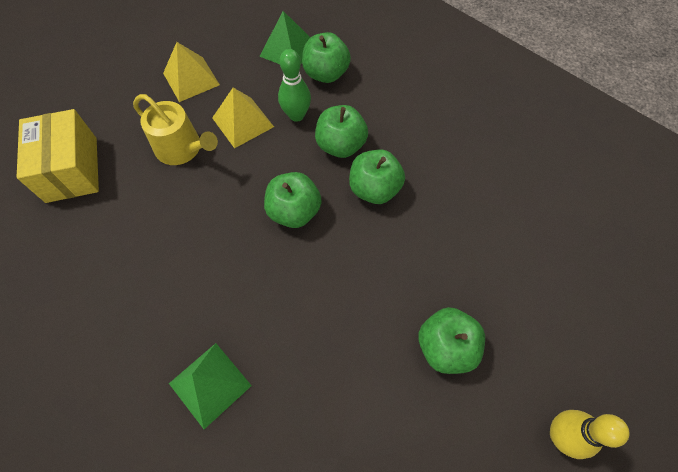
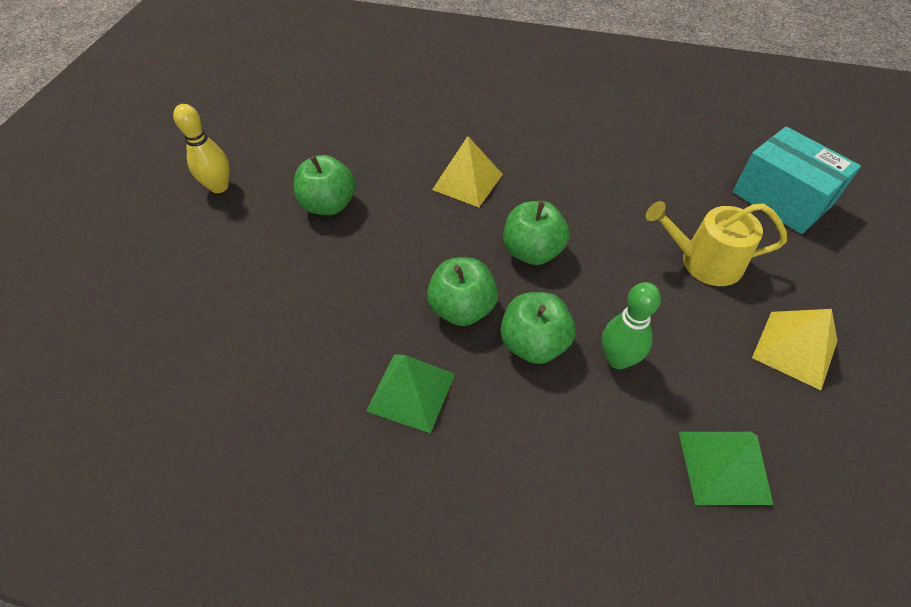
camera: 155 degrees right, 10 degrees down
yellow box [17,109,99,203] -> turquoise box [733,127,861,234]
green pyramid [169,343,252,429] -> green pyramid moved to [366,354,455,434]
yellow pyramid [212,88,274,148] -> yellow pyramid moved to [432,136,503,207]
green apple [302,32,351,83] -> none

